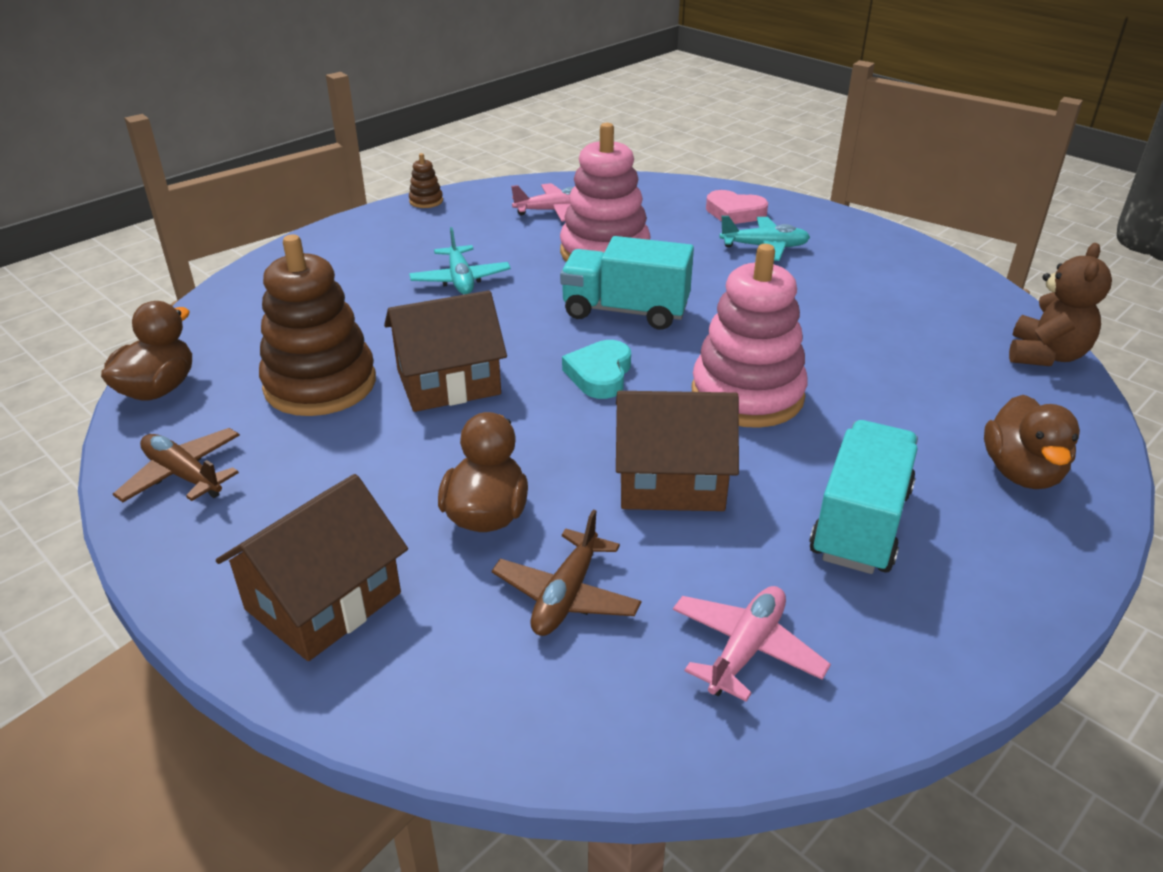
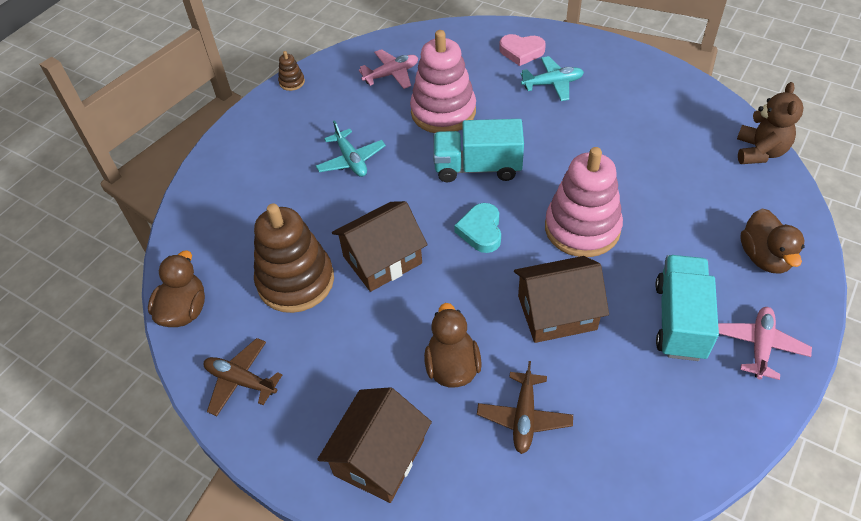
camera: 10 degrees left, 15 degrees up
pink plane [673,586,831,702] -> pink plane moved to [718,307,812,380]

